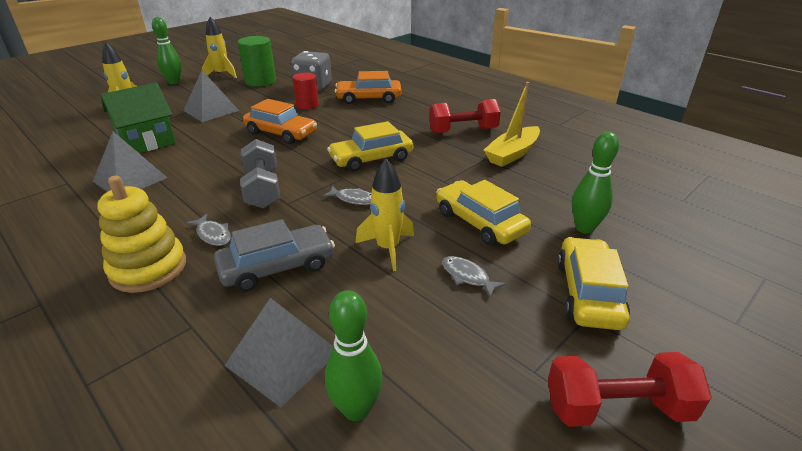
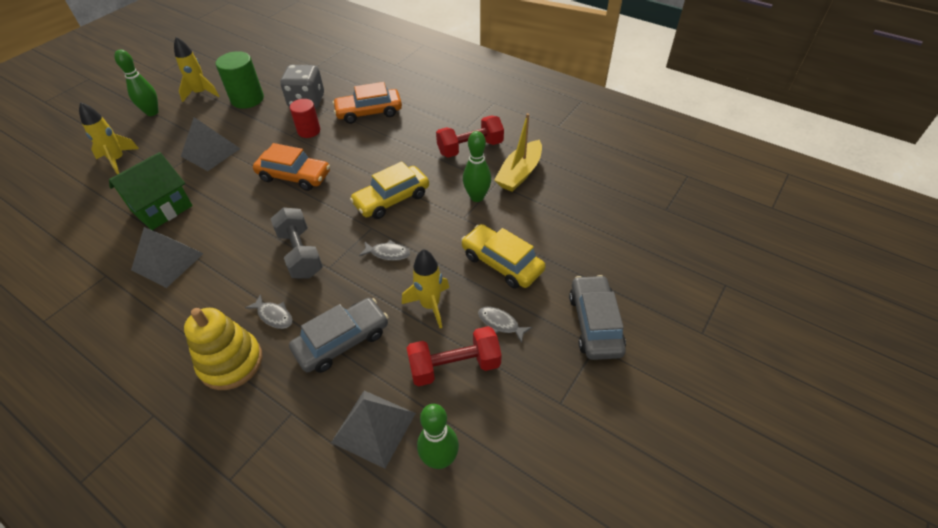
camera: 10 degrees left, 15 degrees up
red dumbbell [548,352,712,427] -> red dumbbell moved to [407,326,502,386]
yellow car [557,237,630,330] -> grey car [569,275,626,360]
green bowling pin [572,132,619,234] -> green bowling pin moved to [463,131,491,202]

